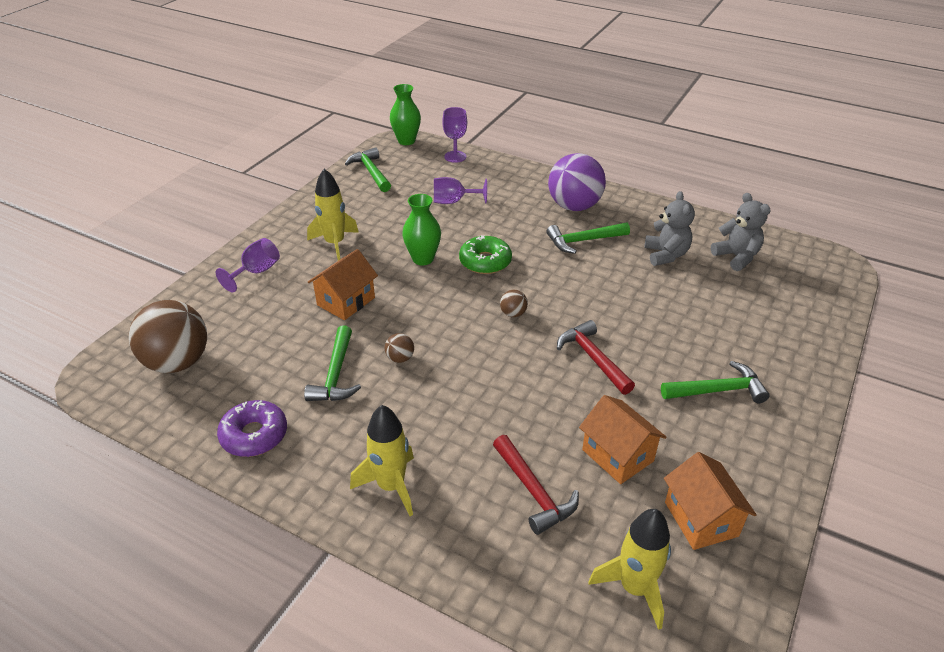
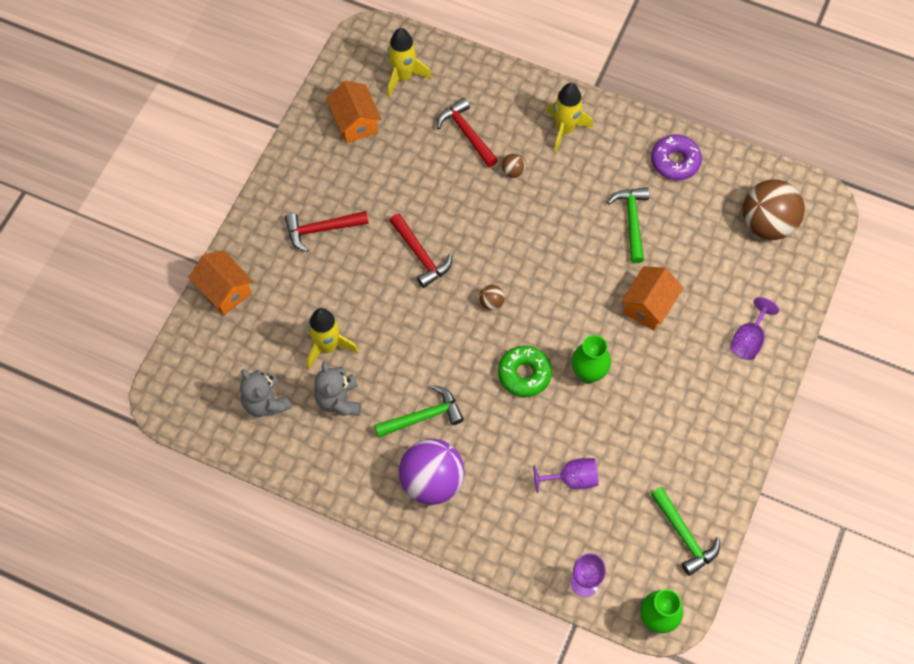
camera: 175 degrees right, 25 degrees up
yellow rocket [307,169,359,261] -> yellow rocket moved to [307,308,358,370]
brown ball [384,333,414,363] -> brown ball moved to [502,153,526,178]
orange house [579,395,667,484] -> orange house moved to [189,250,253,315]
green hammer [661,361,770,403] -> red hammer [285,211,369,252]

